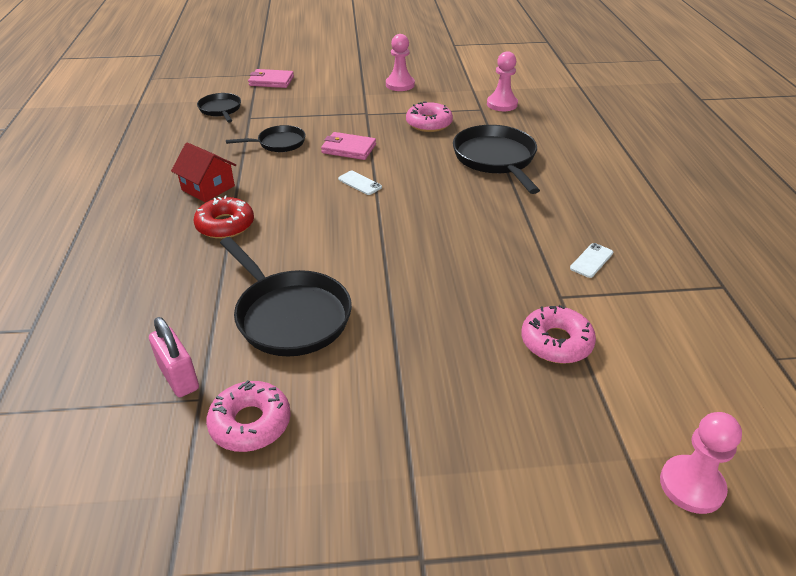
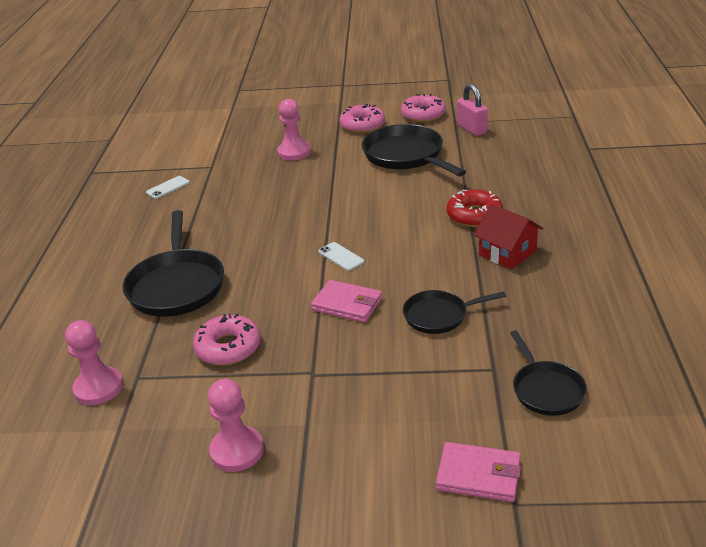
camera: 170 degrees left, 5 degrees down
pink donut [521,305,596,364] -> pink donut moved to [339,104,385,133]
pink pawn [660,412,742,514] -> pink pawn moved to [277,99,311,160]

